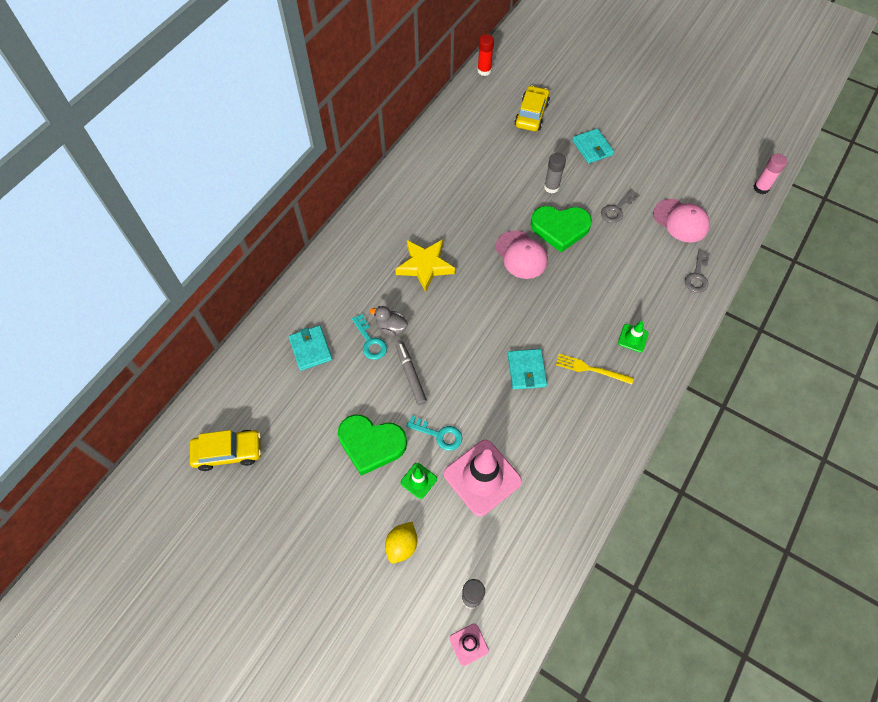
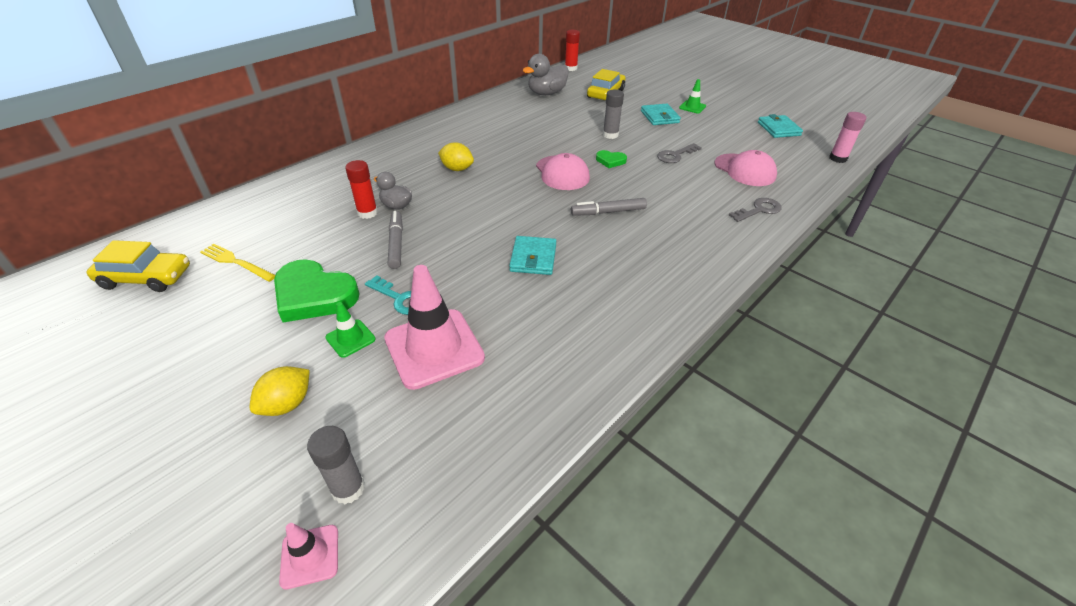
camera: 10 degrees right, 20 degrees down
turquoise wallet [289,325,332,371] -> turquoise wallet moved to [758,114,803,138]
turquoise key [352,314,387,360] -> red glue stick [345,160,378,219]
yellow star [395,239,455,293] -> yellow lemon [438,143,474,171]
green heart [530,206,592,252] -> green heart [596,150,627,168], size x0.48
yellow fork [556,354,634,384] -> yellow fork moved to [200,244,275,282]
green traffic cone [618,321,649,353] -> green traffic cone moved to [679,79,706,114]
grey key [685,250,710,293] -> grey key turned 150 degrees counterclockwise [729,198,782,222]
none -> grey duck [523,54,569,95]
none -> grey marker [571,198,647,216]

